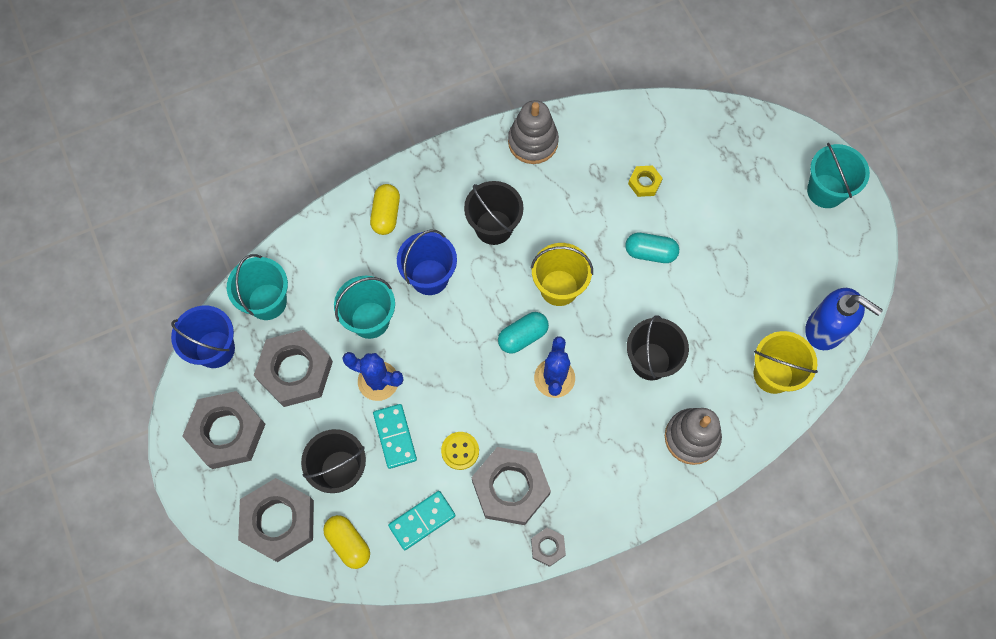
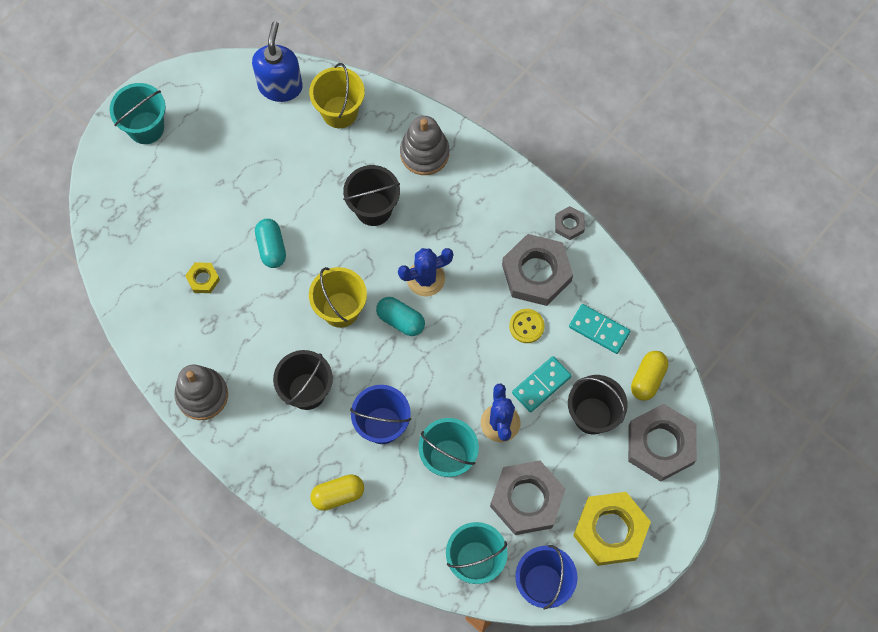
camera: 115 degrees left, 0 degrees up
grey nut [182,391,265,469] -> yellow nut [573,492,651,566]

